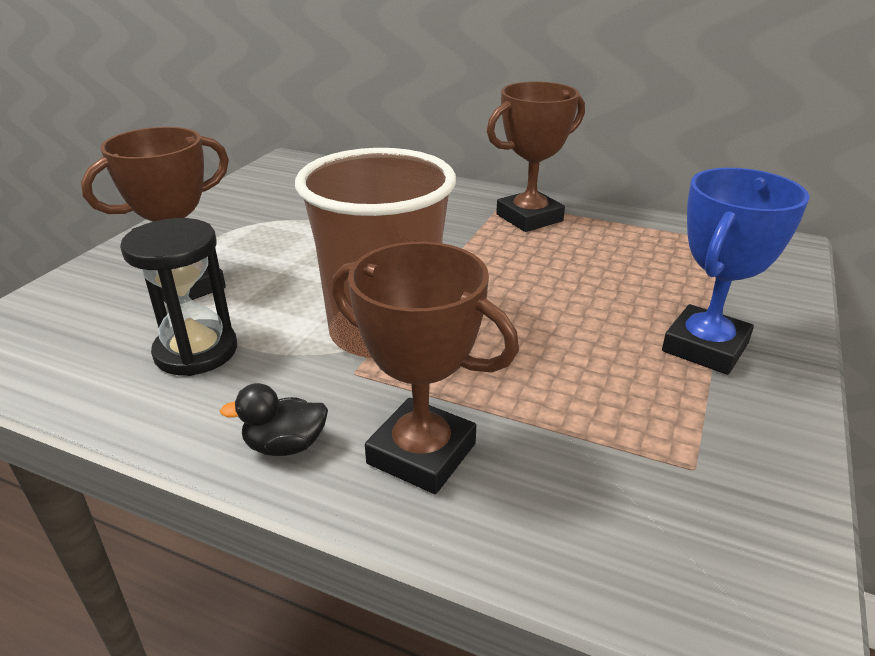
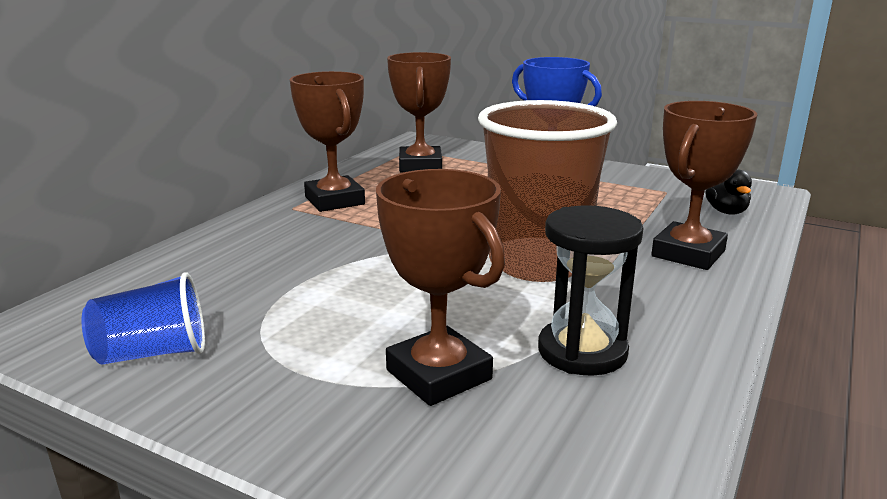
camera: 85 degrees left, 10 degrees down
black duck [220,383,328,456] -> black duck moved to [705,170,752,215]
none -> blue cup [81,272,205,365]
none -> brown trophy [387,52,451,172]

